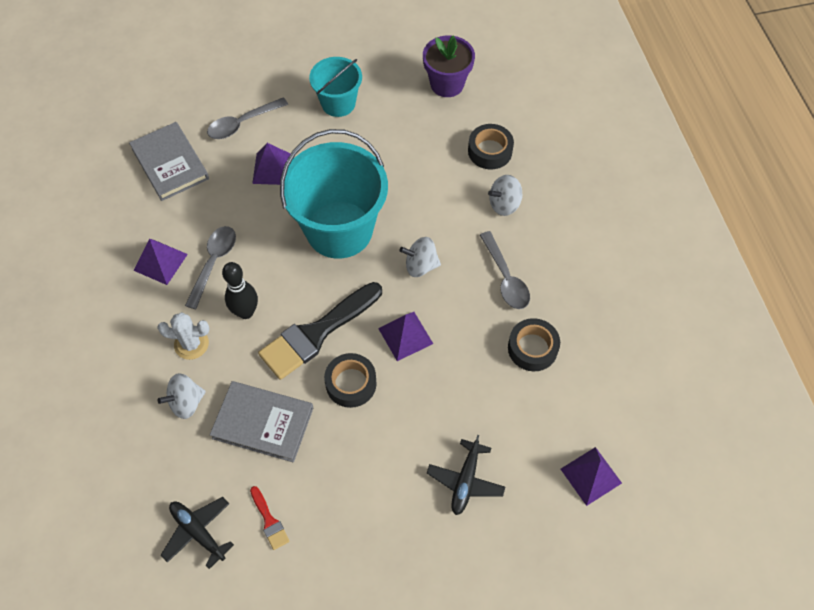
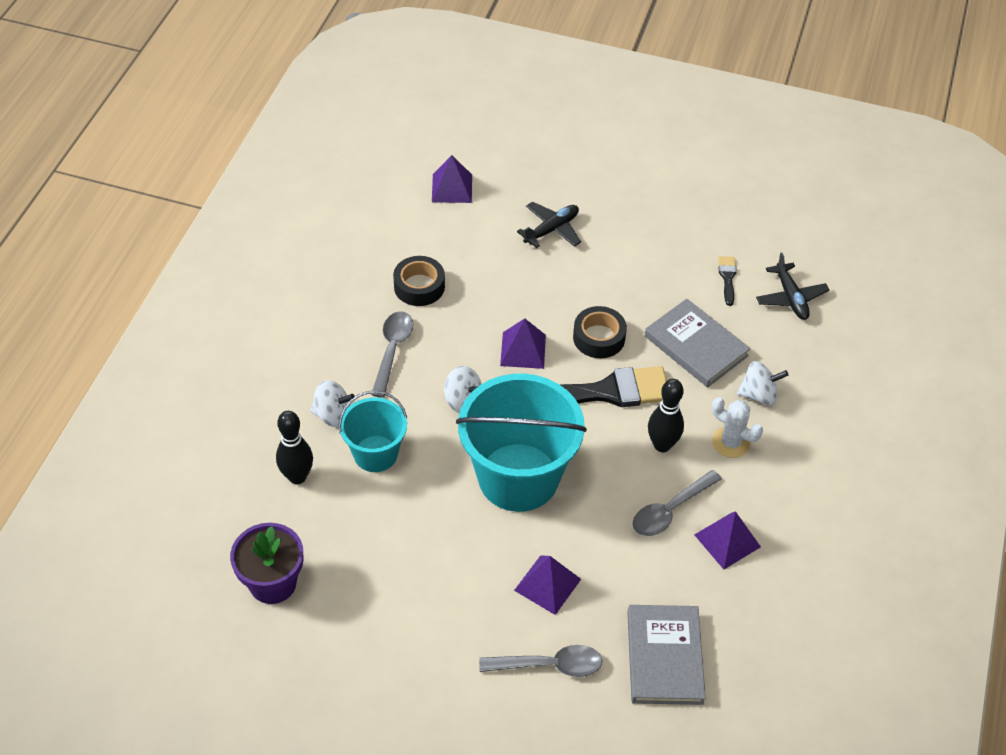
camera: 150 degrees left, 10 degrees down
red brush [250,486,290,550] -> black brush [718,256,737,306]
turquoise bucket [309,57,362,117] -> turquoise bucket moved to [339,390,407,472]
black tape [468,124,514,169] -> black bowling pin [276,411,313,484]

